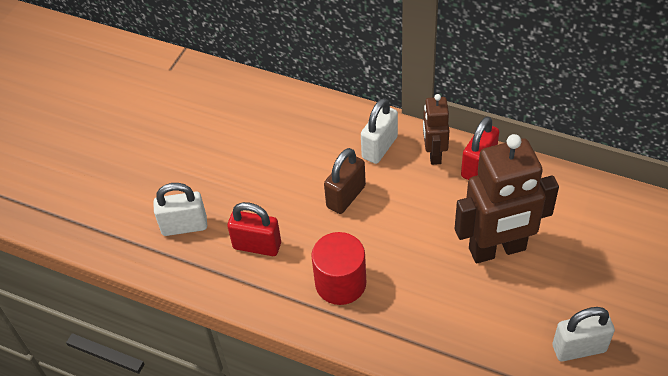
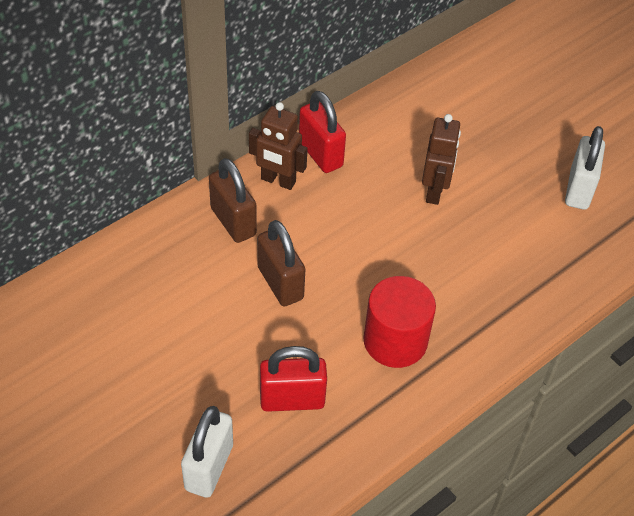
camera: 70 degrees left, 0 degrees up
red padlock [227,202,281,256] -> red padlock turned 45 degrees clockwise [260,346,327,412]
white padlock [361,98,398,164] -> brown padlock [209,158,257,243]
brown robot [455,134,559,263] -> brown robot [422,114,461,205], size x0.54

